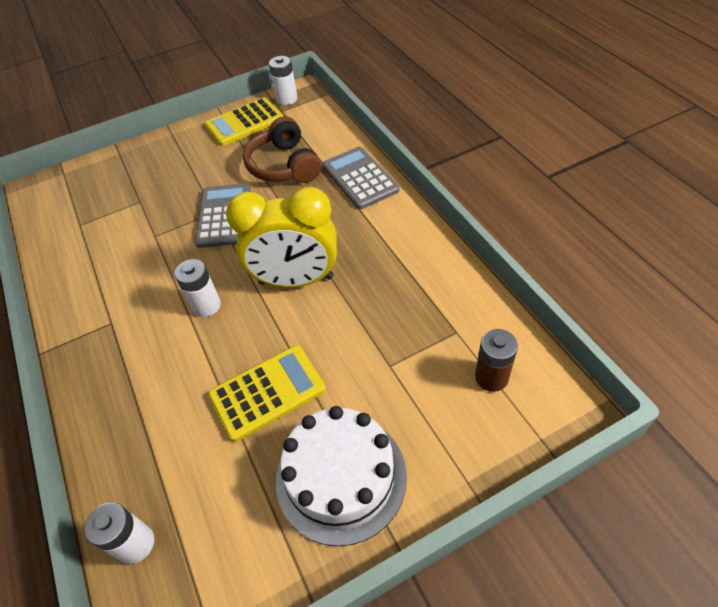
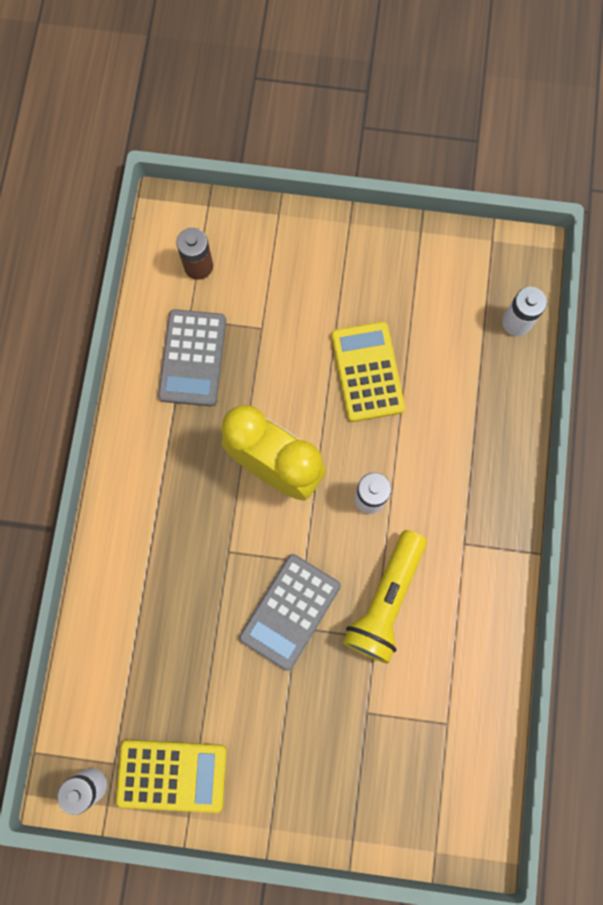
camera: 150 degrees left, 25 degrees up
yellow calculator [208,345,326,442] -> yellow calculator turned 75 degrees clockwise [331,322,405,422]
brown headphones [243,116,321,183] -> none
white cake [276,406,407,546] -> none
grey calculator [322,147,399,209] -> grey calculator moved to [158,309,226,406]
none -> yellow flashlight [343,530,427,664]

